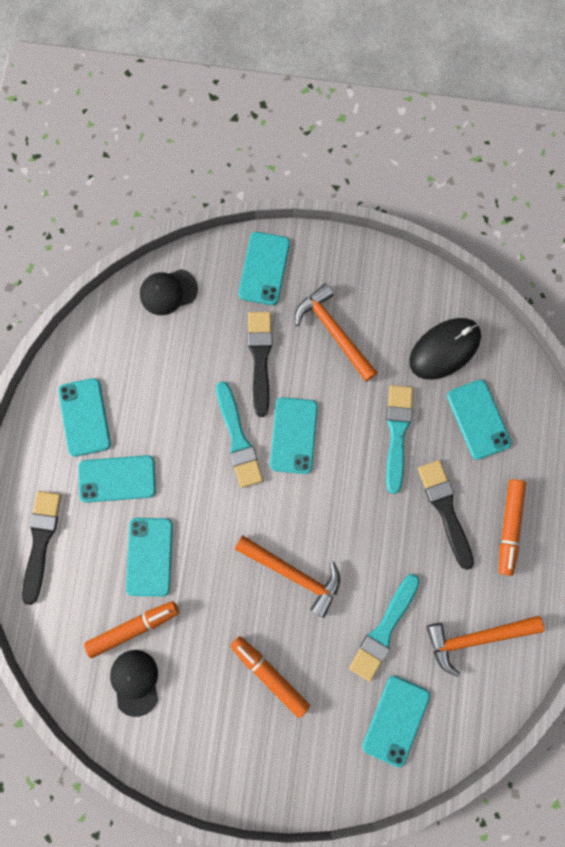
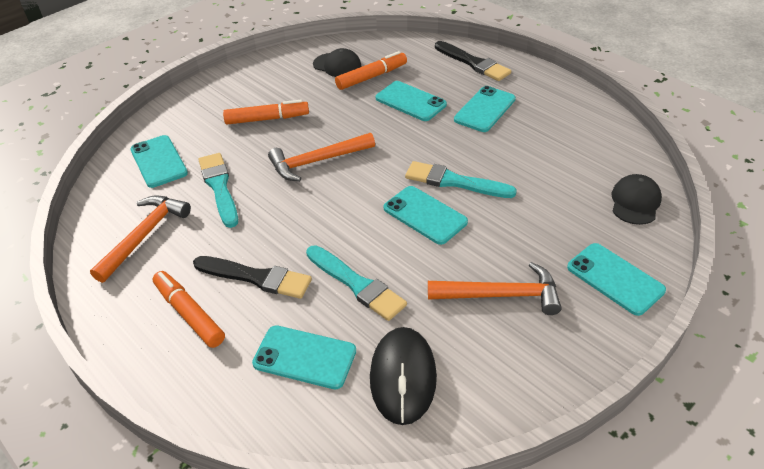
camera: 130 degrees right, 35 degrees down
turquoise phone [58,378,111,457] -> none
orange marker [84,601,179,658] -> orange marker turned 135 degrees counterclockwise [335,51,407,90]
black brush [248,312,272,417] -> none

